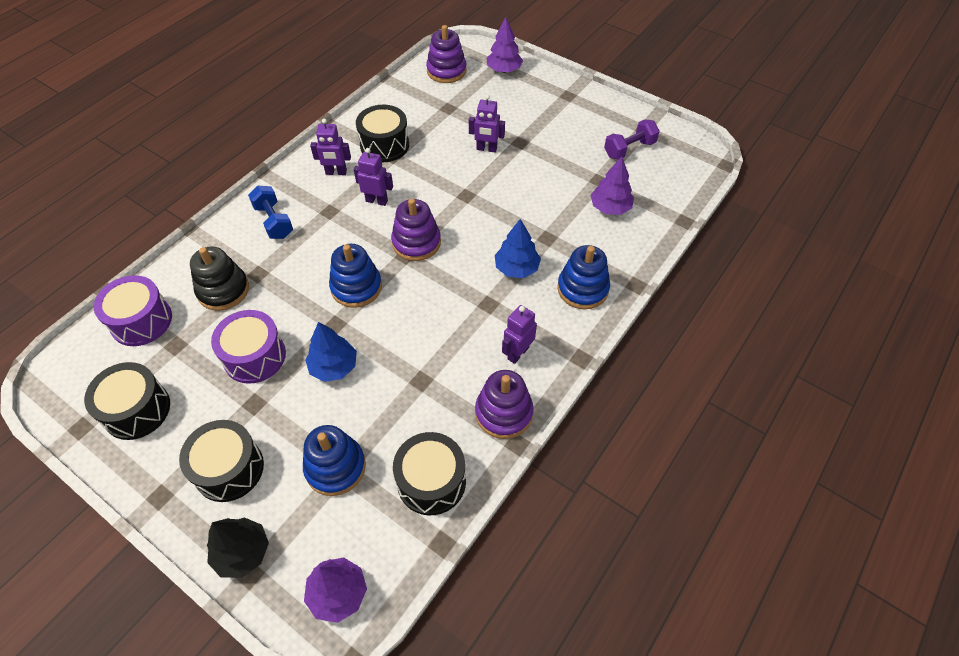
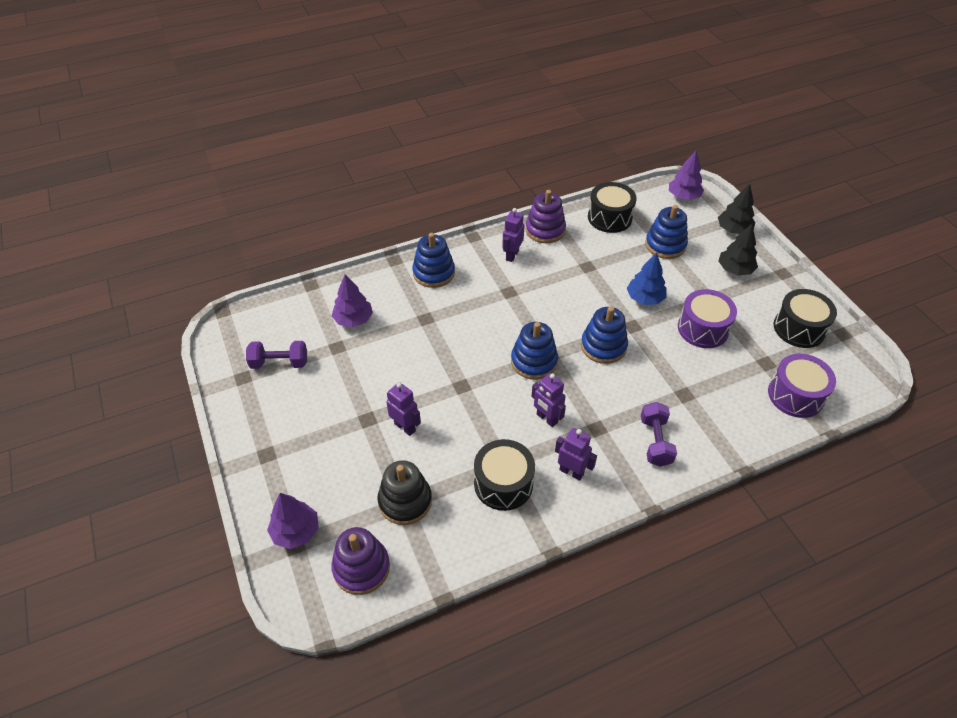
camera: 150 degrees left, 5 degrees down
black drum [179,420,264,502] -> black tree [719,224,758,275]
black stacking toy [190,247,249,311] -> black stacking toy moved to [377,460,432,525]
blue dumbbell [248,186,293,239] -> purple dumbbell [641,402,677,467]
purple stacking toy [391,198,441,261] -> blue stacking toy [511,322,558,380]
blue tree [495,219,541,278] -> none
purple robot [502,305,537,364] -> purple robot turned 135 degrees clockwise [502,208,525,262]

